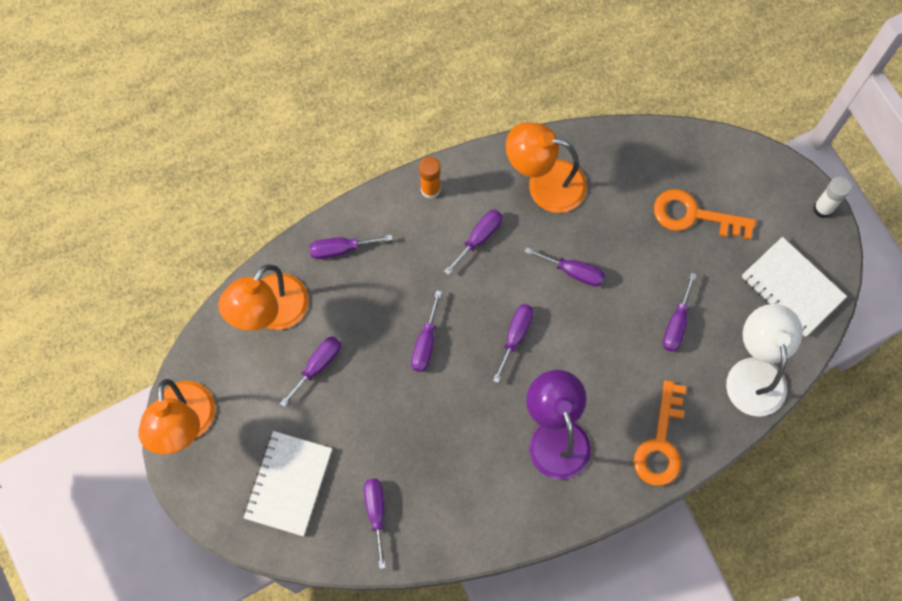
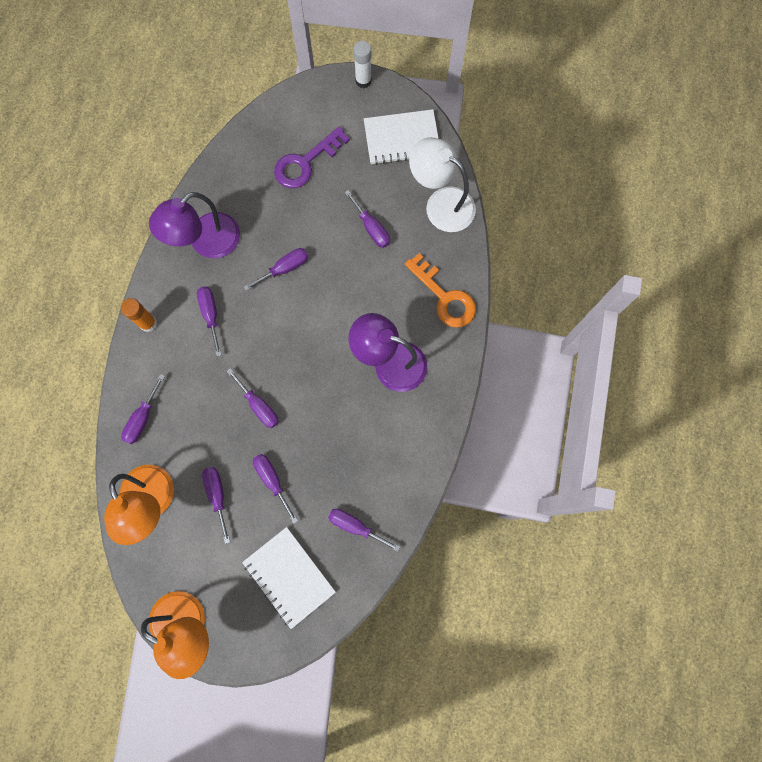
camera: 55 degrees left, 5 degrees up
purple screwdriver [493,304,534,383] -> purple screwdriver moved to [253,454,298,524]
orange lamp [506,122,587,213] -> purple lamp [149,192,240,258]
orange key [654,189,756,240] -> purple key [274,127,350,188]

